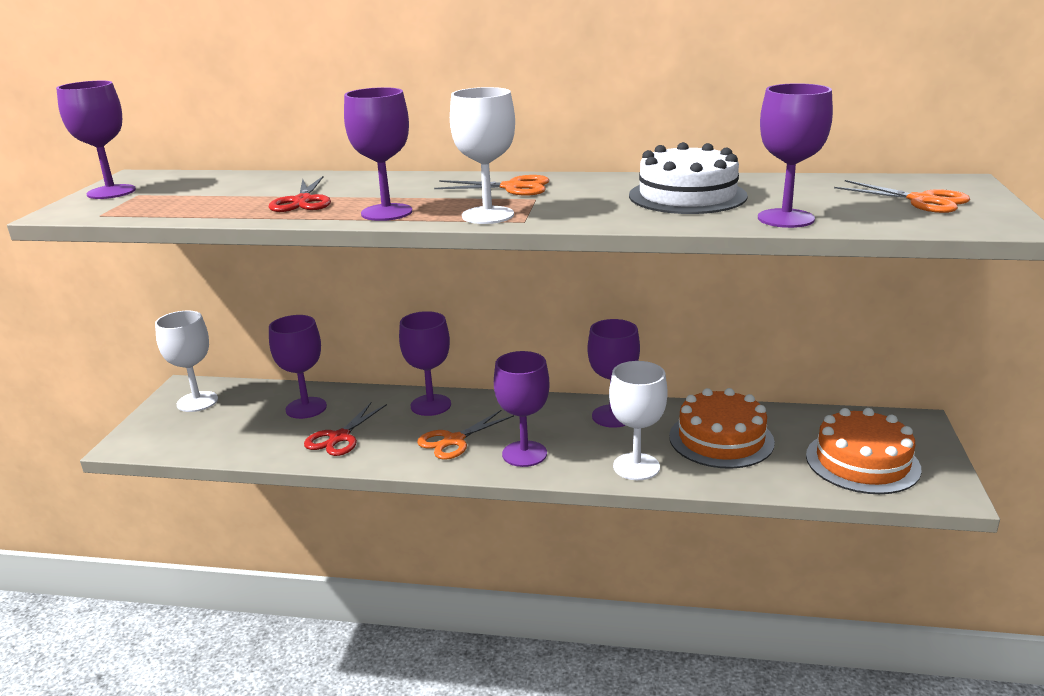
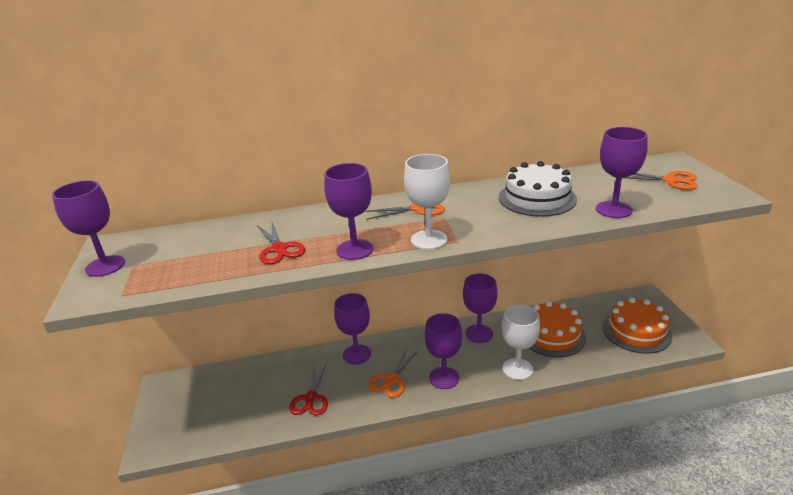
camera: 20 degrees left, 5 degrees up
white goblet [155,311,218,412] -> none
purple goblet [269,315,327,419] -> none

